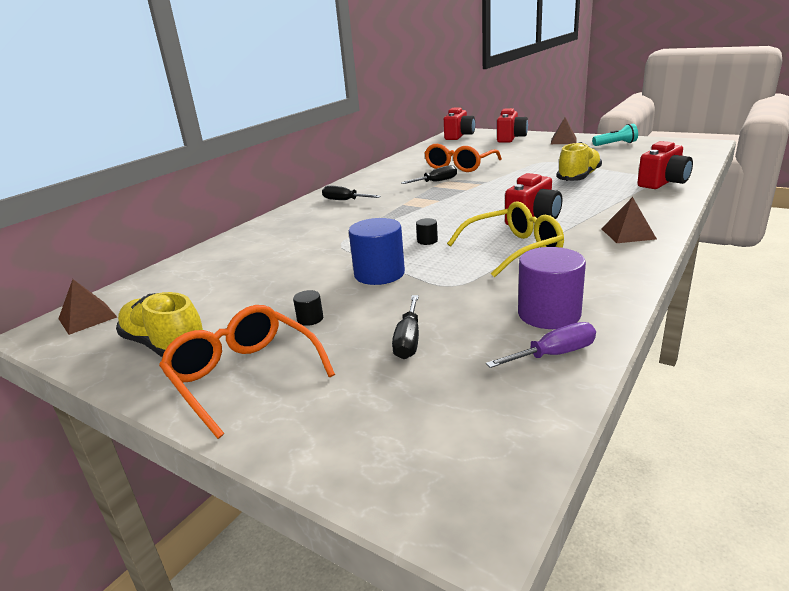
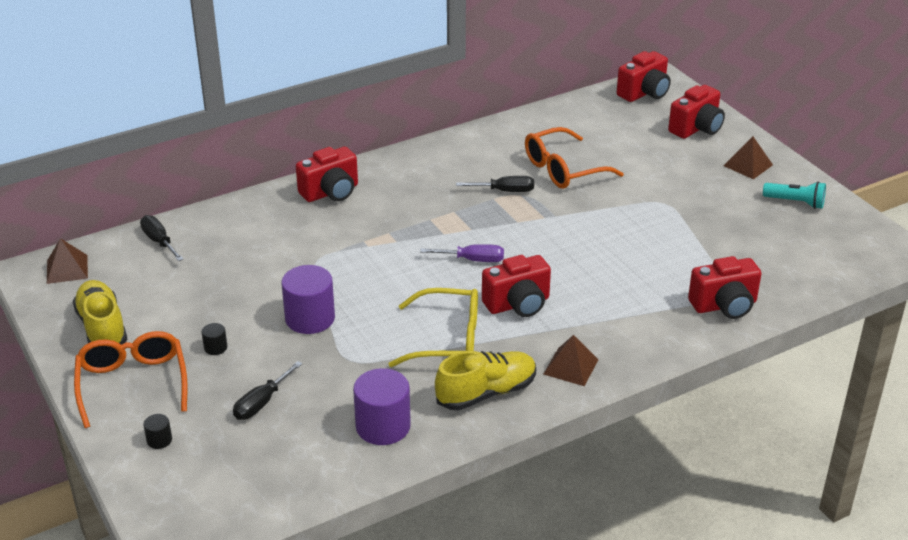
camera: 25 degrees right, 10 degrees up
black screwdriver [322,185,381,200] -> black screwdriver moved to [140,215,183,261]
blue cylinder [349,218,405,285] -> purple cylinder [281,265,335,334]
black cylinder [416,218,438,245] -> black cylinder moved to [143,414,172,449]
purple screwdriver [486,322,596,368] -> purple screwdriver moved to [420,244,504,262]
yellow shoe [557,142,602,181] -> yellow shoe moved to [435,351,536,410]
none -> red camera [296,147,358,202]

